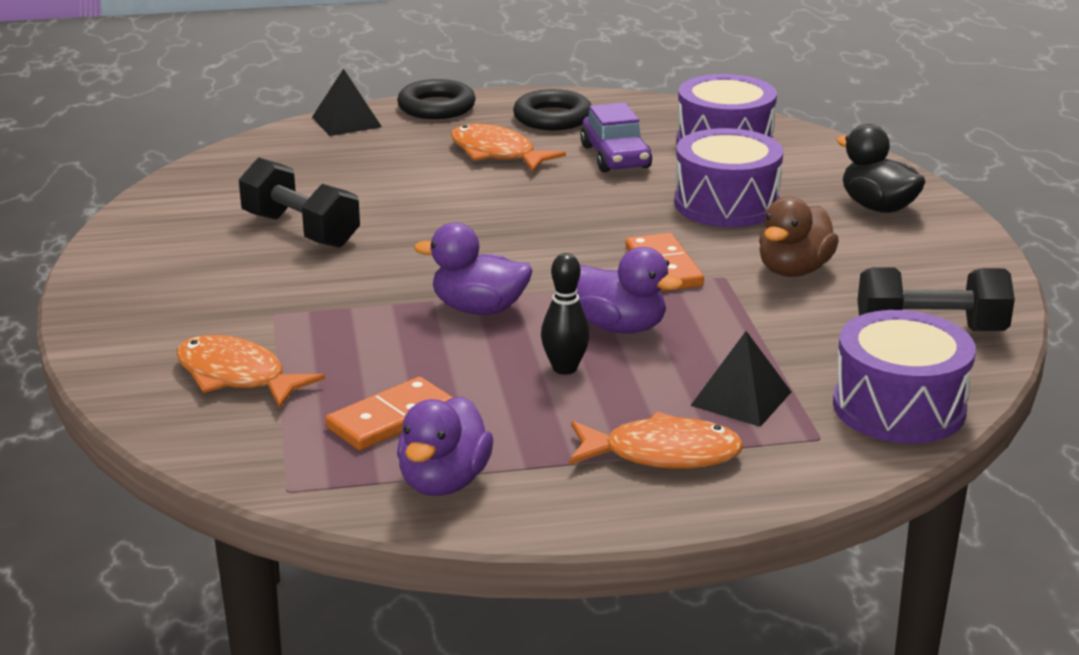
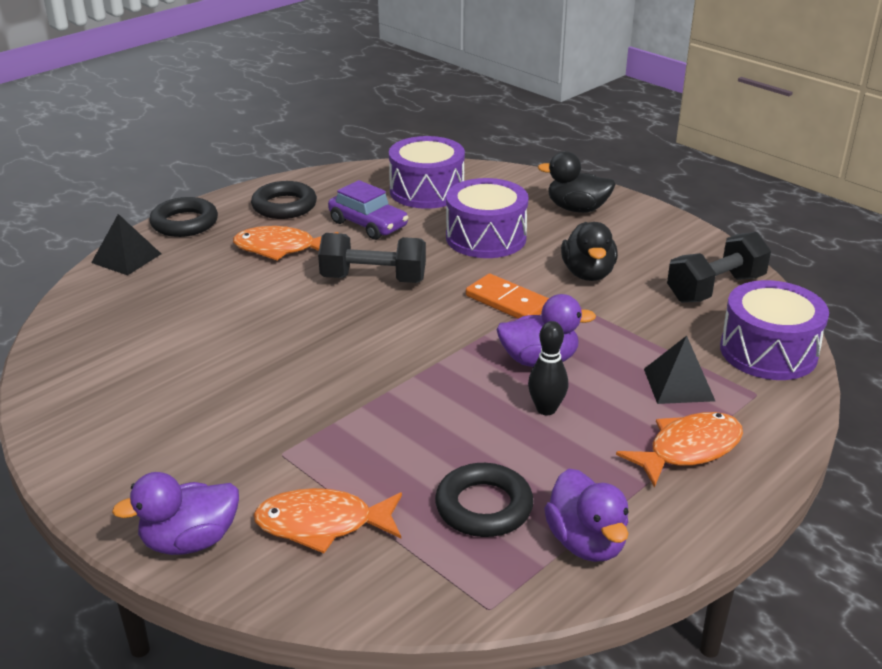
camera: 35 degrees left, 5 degrees up
black dumbbell [239,158,360,248] -> black dumbbell moved to [318,233,426,283]
orange domino [326,377,453,450] -> black ring [435,463,534,537]
purple duck [414,222,532,315] -> purple duck moved to [112,472,239,555]
brown duck [759,197,839,277] -> black duck [561,222,618,281]

